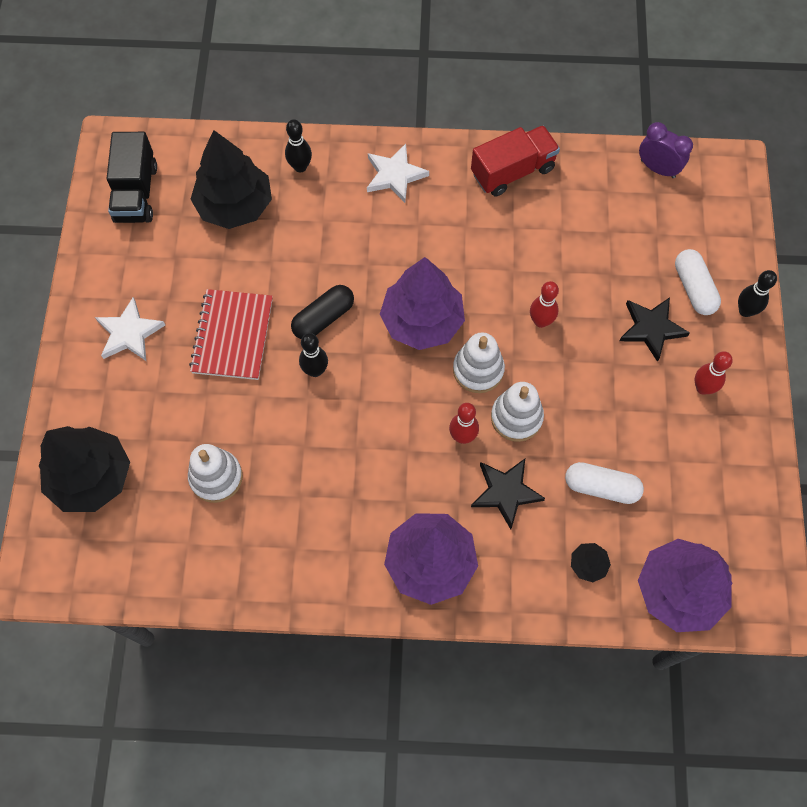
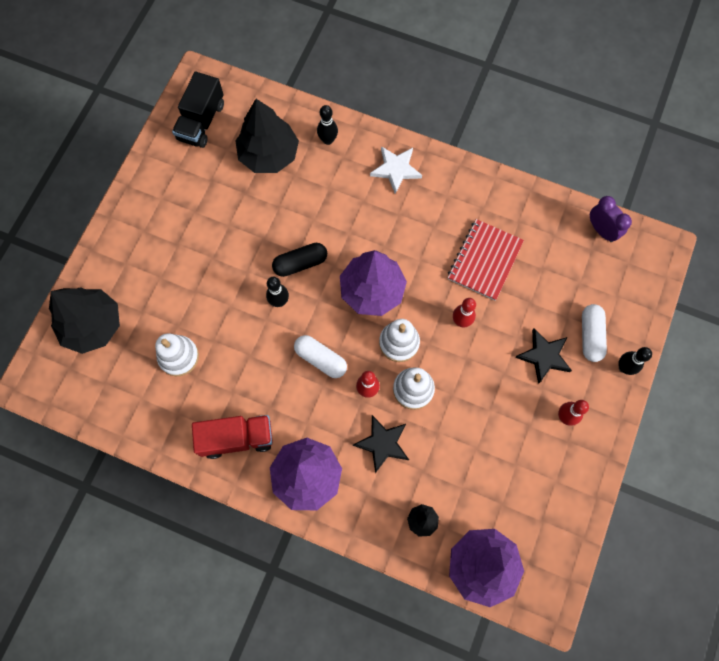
camera: 20 degrees right, 5 degrees up
white star [95,297,165,361] -> none
red notebook [189,289,273,380] -> red notebook moved to [447,219,524,301]
red truck [471,125,560,196] -> red truck moved to [192,415,273,459]
white capsule [565,462,644,504] -> white capsule moved to [294,335,347,378]

